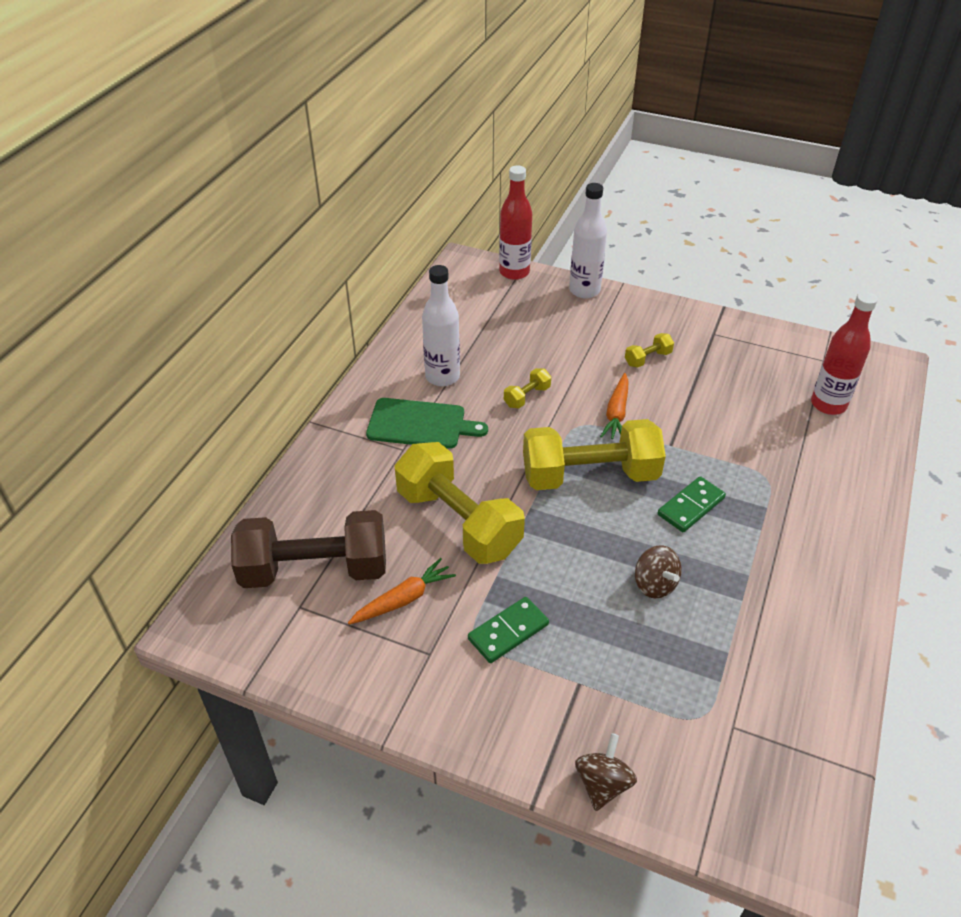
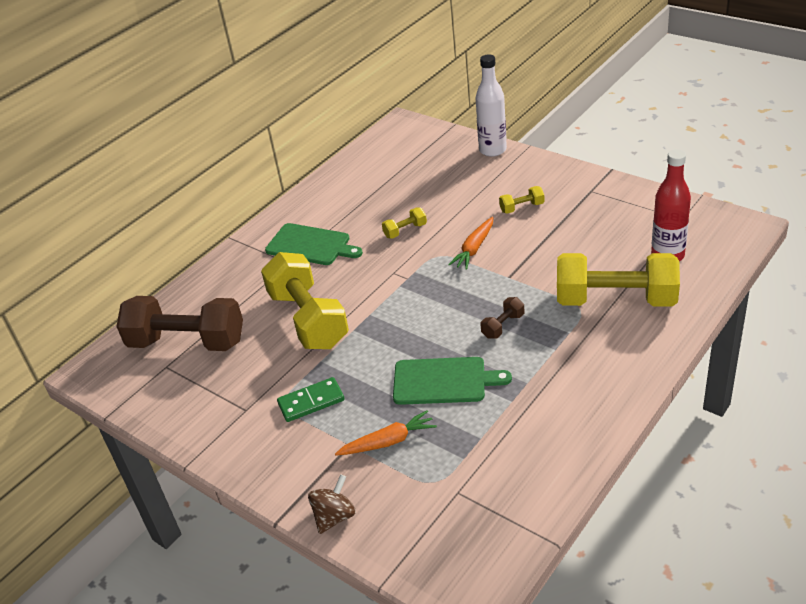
camera: 20 degrees right, 5 degrees down
orange carrot [348,558,456,625] -> orange carrot moved to [335,410,437,456]
white bottle [422,265,460,386] -> none
red bottle [499,166,532,280] -> none
yellow dumbbell [523,419,666,490] -> yellow dumbbell moved to [557,253,680,307]
brown spinning top [635,545,682,598] -> green cutting board [393,357,512,405]
green domino [658,476,726,532] -> brown dumbbell [480,297,524,339]

